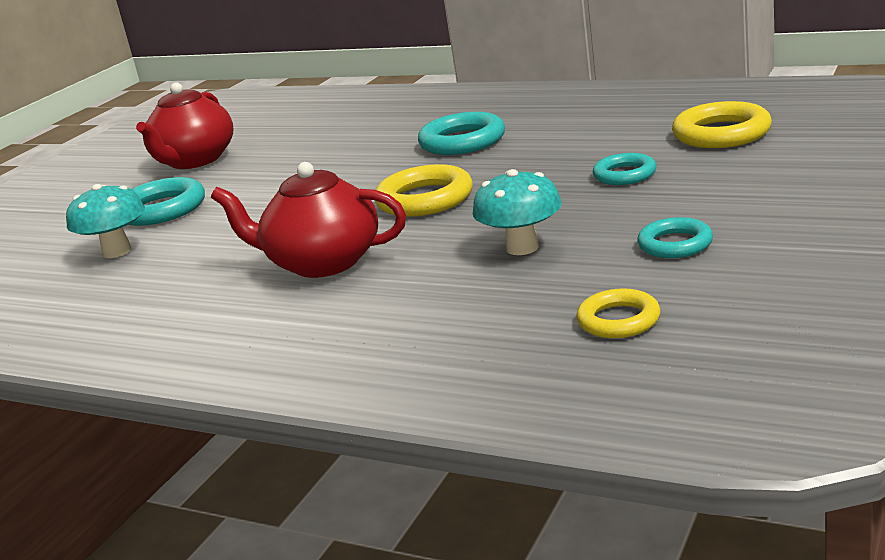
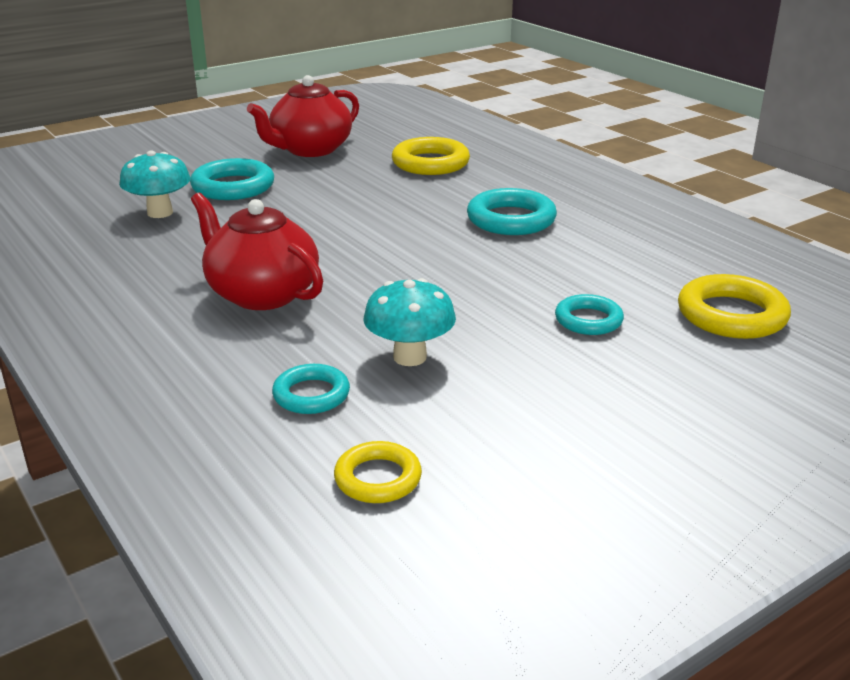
camera: 25 degrees right, 5 degrees up
yellow ring [375,164,473,217] -> yellow ring moved to [392,137,470,175]
turquoise ring [637,217,713,258] -> turquoise ring moved to [272,364,350,414]

